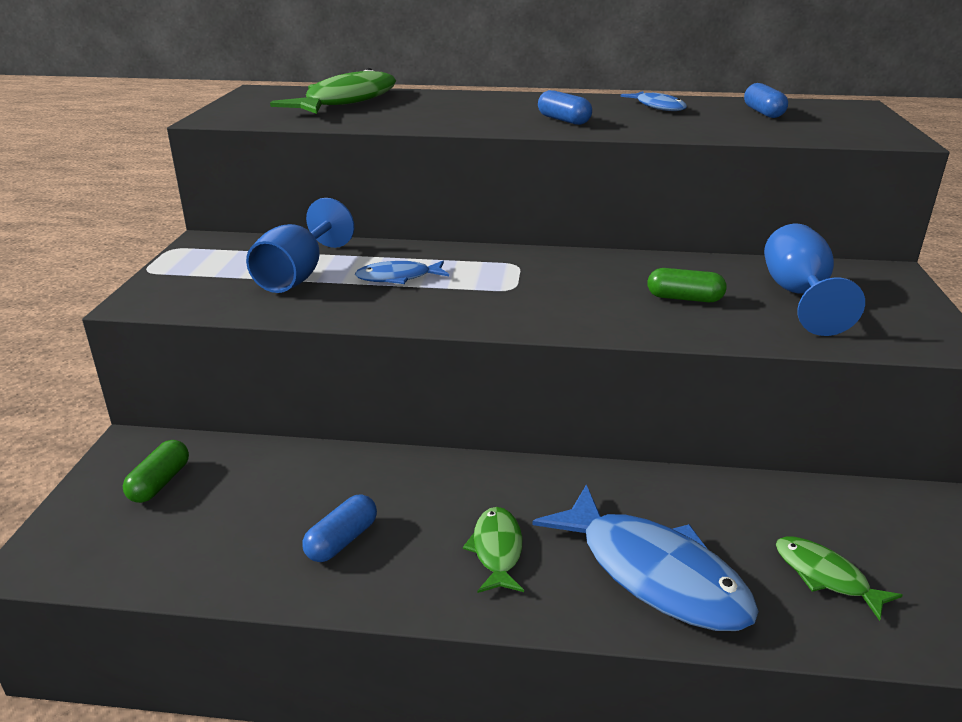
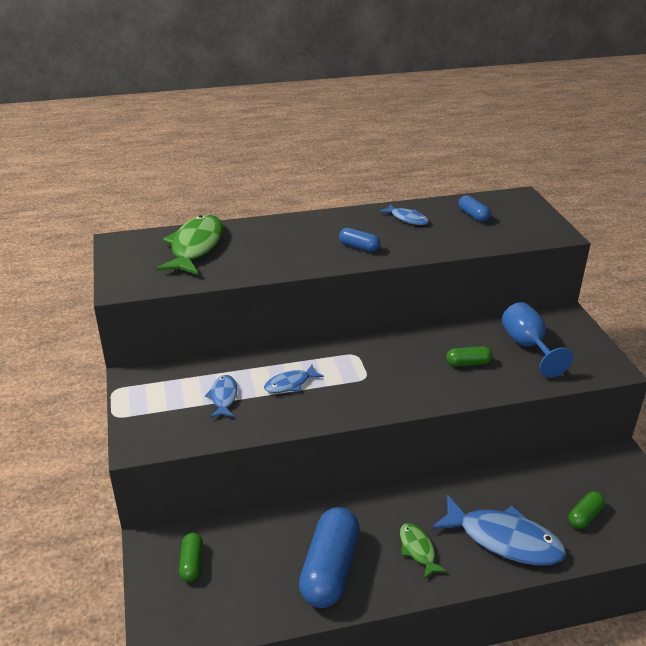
camera: 20 degrees left, 5 degrees up
blue goblet [246,198,354,293] -> blue fish [205,375,238,418]
blue capsule [303,494,377,562] -> blue capsule [299,507,360,608], size x2.05
green fish [776,536,903,621] -> green capsule [568,491,605,529]

